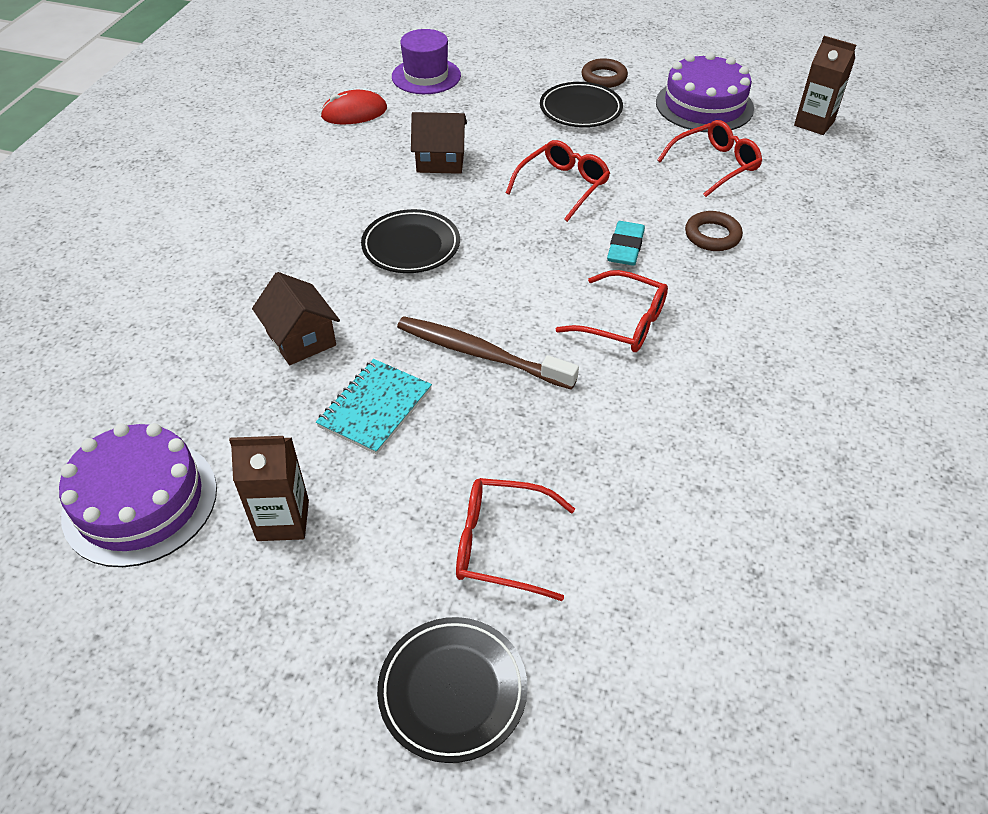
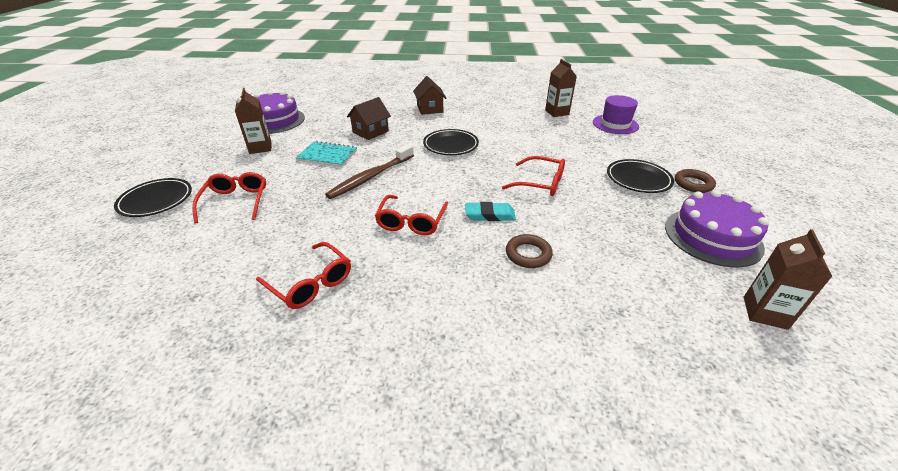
camera: 75 degrees right, 10 degrees down
red mouse [320,90,387,125] -> brown carton [545,59,577,117]
brown toothbrush [397,316,579,390] -> brown toothbrush turned 150 degrees counterclockwise [325,144,414,199]
brown house [411,112,467,174] -> brown house moved to [413,76,447,115]
red glasses [657,120,762,197] -> red glasses moved to [256,242,351,309]

